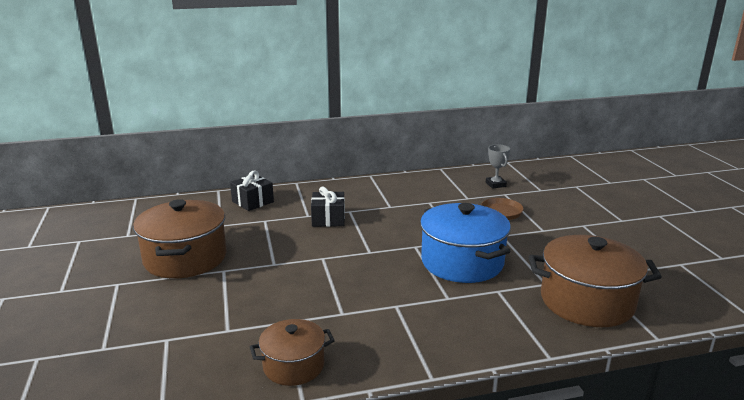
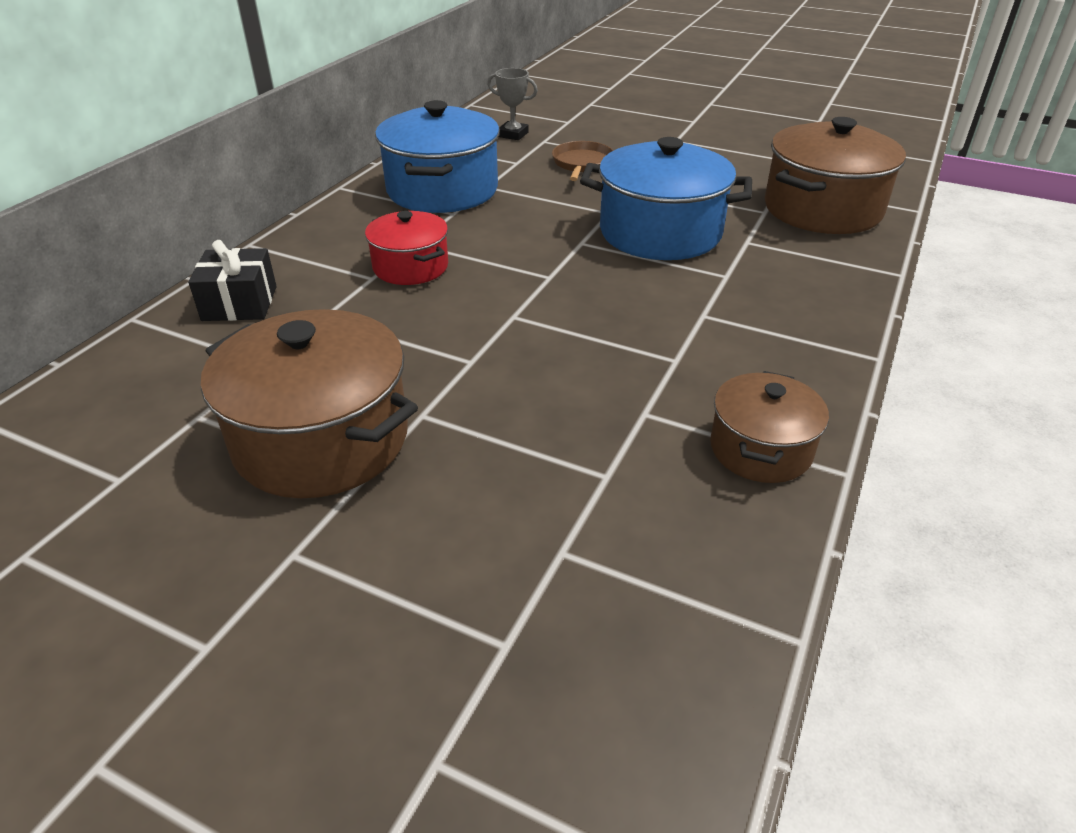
camera: 50 degrees left, 15 degrees up
black gift [311,187,345,227] -> red pot [365,211,448,285]
none -> blue pot [375,100,500,213]

